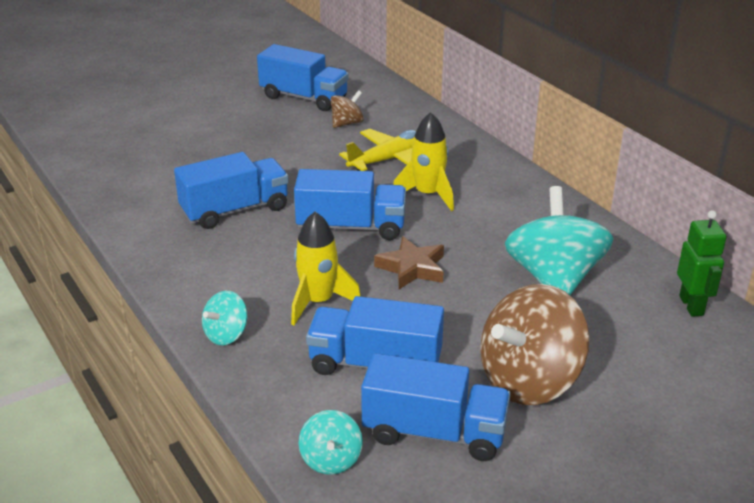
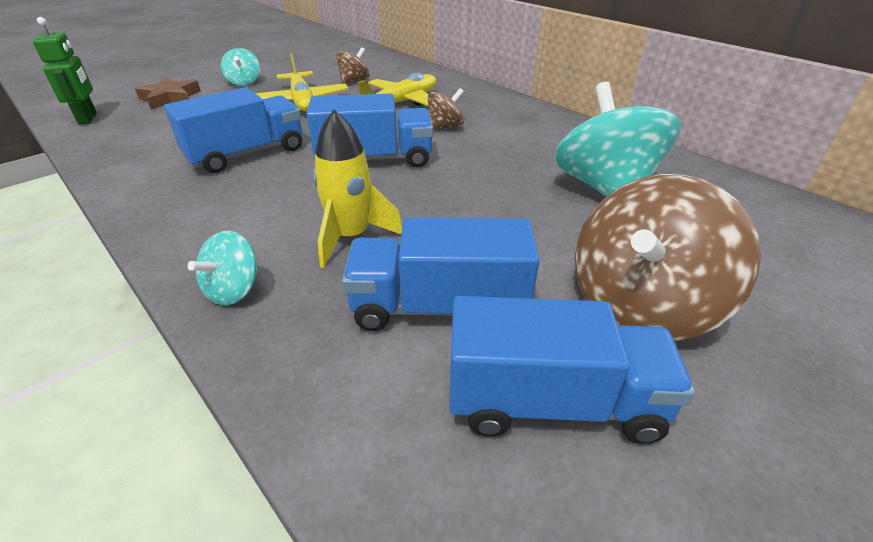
camera: 10 degrees left, 5 degrees up
blue truck [257,44,349,111] -> none
turquoise spinning top [299,410,363,475] -> turquoise spinning top moved to [221,48,260,86]
brown star [374,236,444,289] -> brown star moved to [135,77,201,110]
yellow rocket [393,112,454,211] -> brown spinning top [428,88,464,130]
green robot [677,210,727,317] -> green robot moved to [33,17,97,125]
none -> yellow plane [255,53,348,112]

